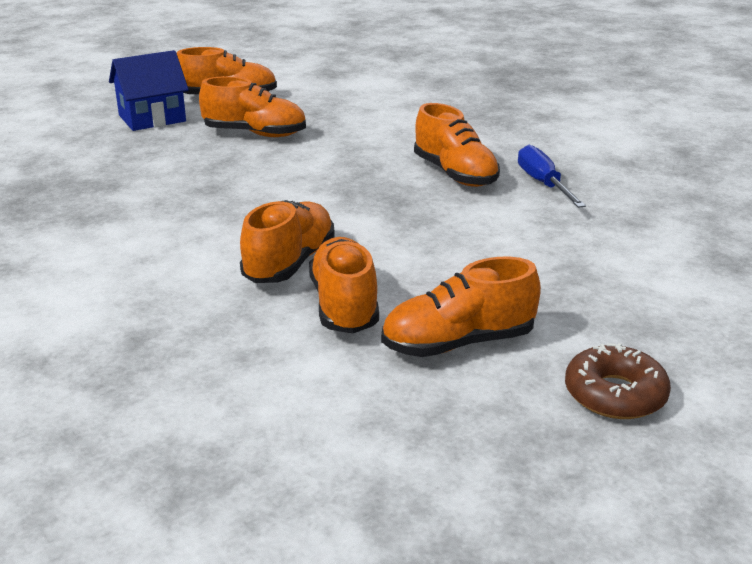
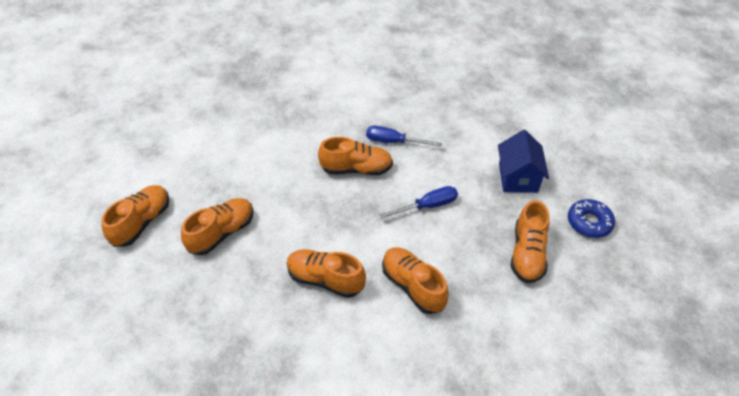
camera: 60 degrees left, 20 degrees up
blue house [109,50,189,131] -> blue house moved to [498,130,549,193]
orange shoe [309,237,379,334] -> orange shoe moved to [287,249,366,298]
brown donut [565,343,671,419] -> blue donut [568,199,615,238]
none -> blue screwdriver [379,186,458,219]

